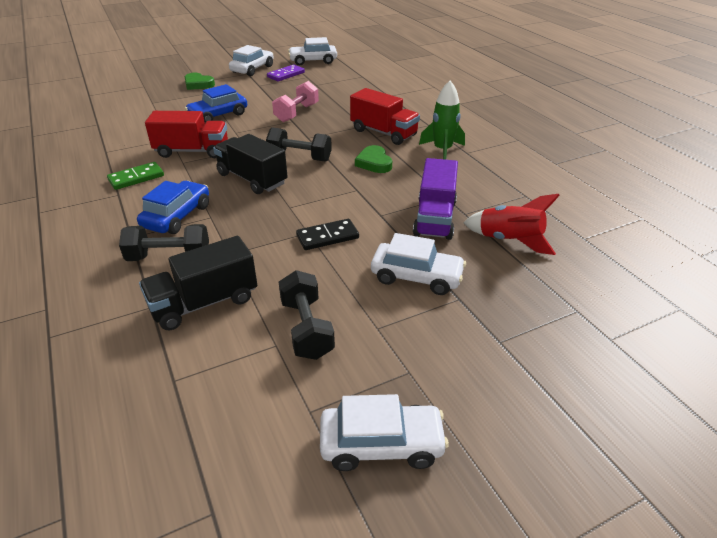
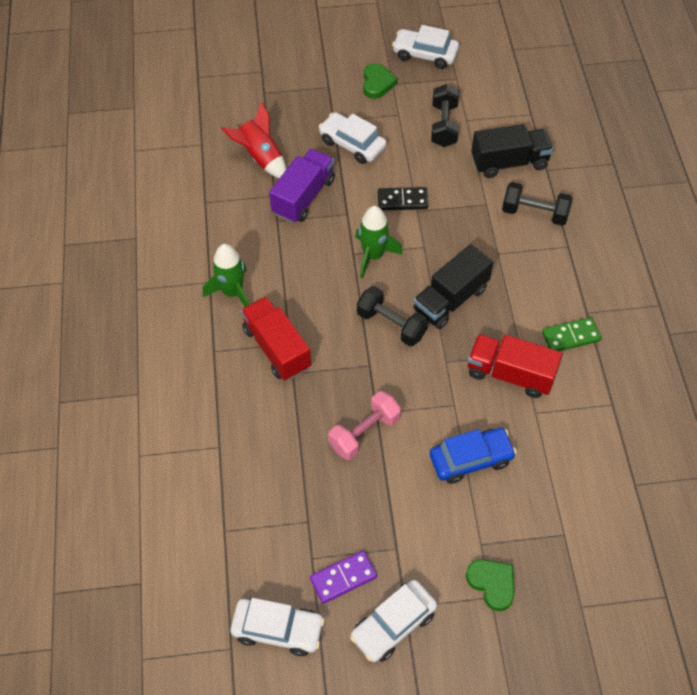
camera: 160 degrees left, 20 degrees up
blue car [137,181,209,234] -> none
black truck [213,134,288,194] -> black truck turned 75 degrees clockwise [413,244,493,329]
green heart [355,145,392,173] -> green heart moved to [363,63,397,99]
none -> green rocket [355,206,403,279]

